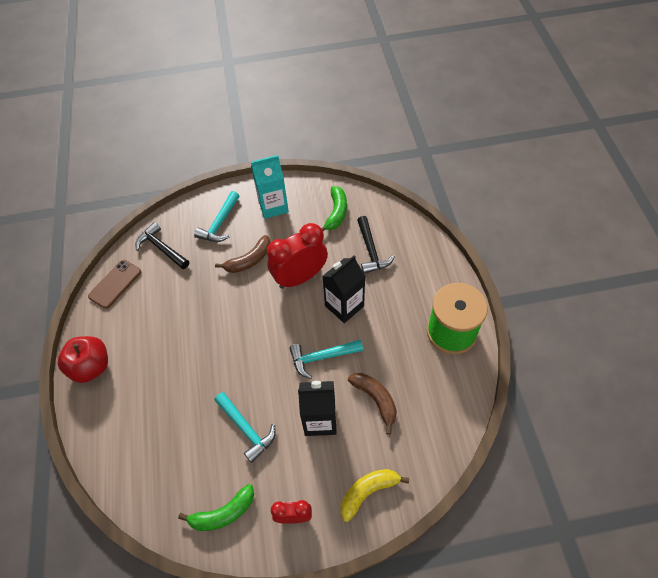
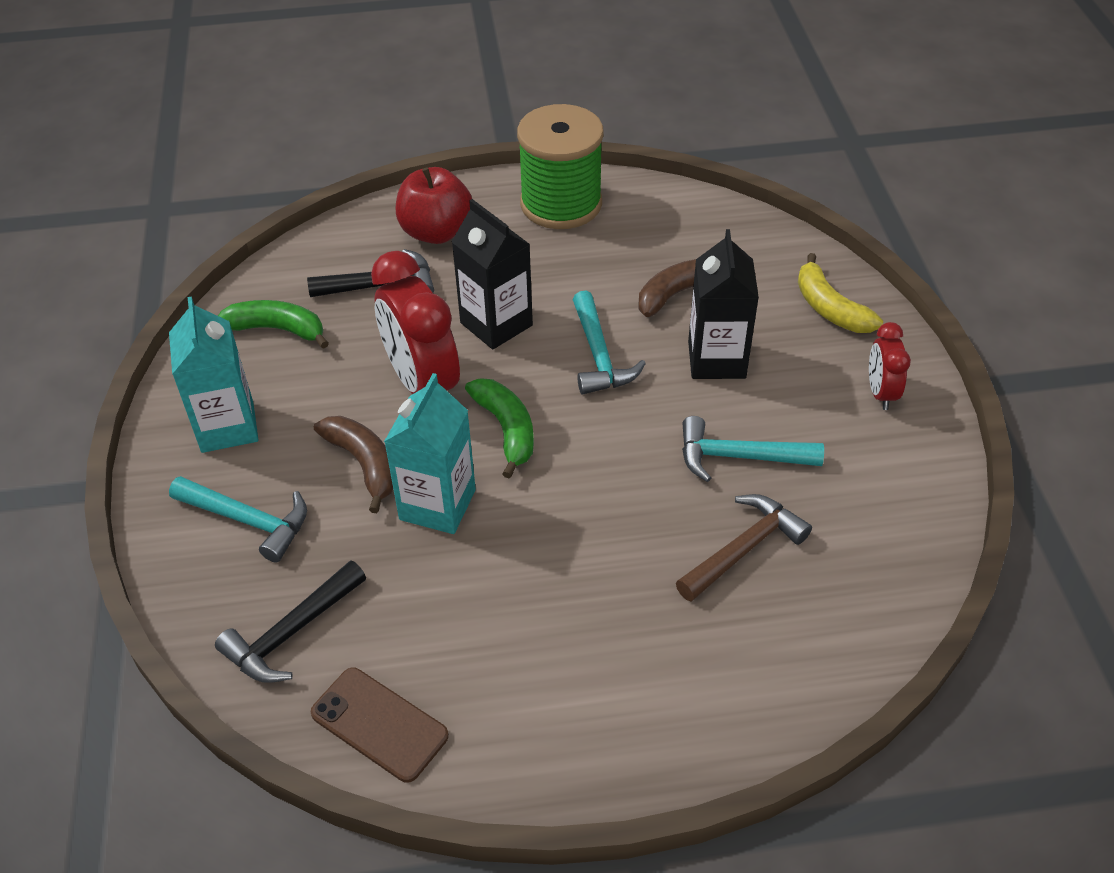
camera: 90 degrees left, 10 degrees down
red apple [58,336,108,383] -> red apple moved to [396,167,472,244]
green banana [178,484,254,531] -> green banana moved to [465,378,534,479]
turquoise hammer [214,392,276,463] -> turquoise hammer turned 135 degrees counterclockwise [682,416,824,482]
none -> turquoise carton [384,373,476,534]
none -> brown hammer [676,494,812,602]

